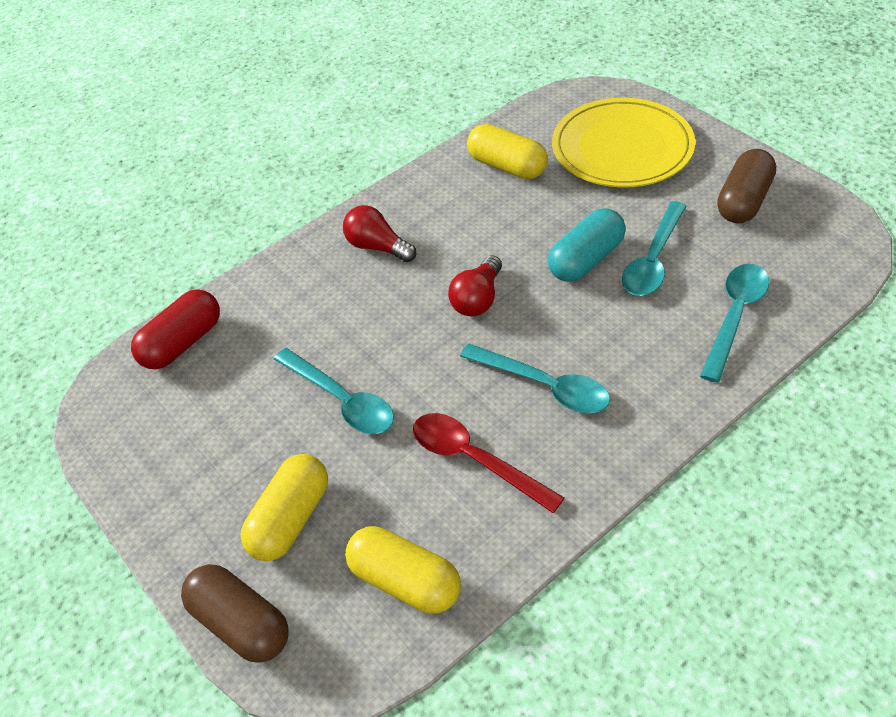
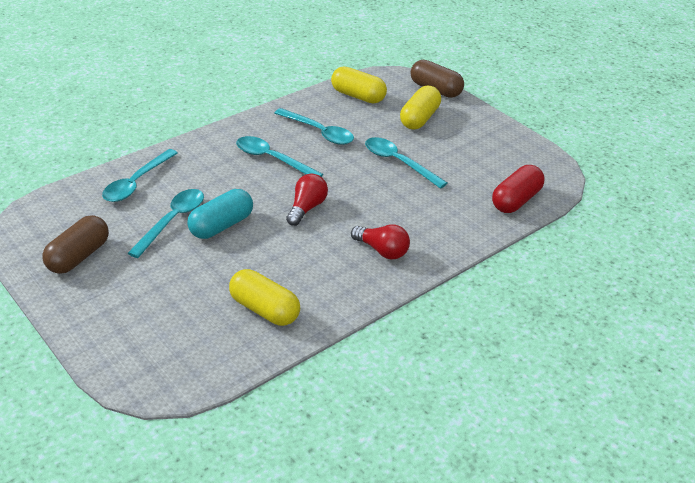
camera: 175 degrees right, 10 degrees down
red spoon [413,413,564,513] -> turquoise spoon [275,108,354,145]
yellow plate [552,98,695,187] -> none

